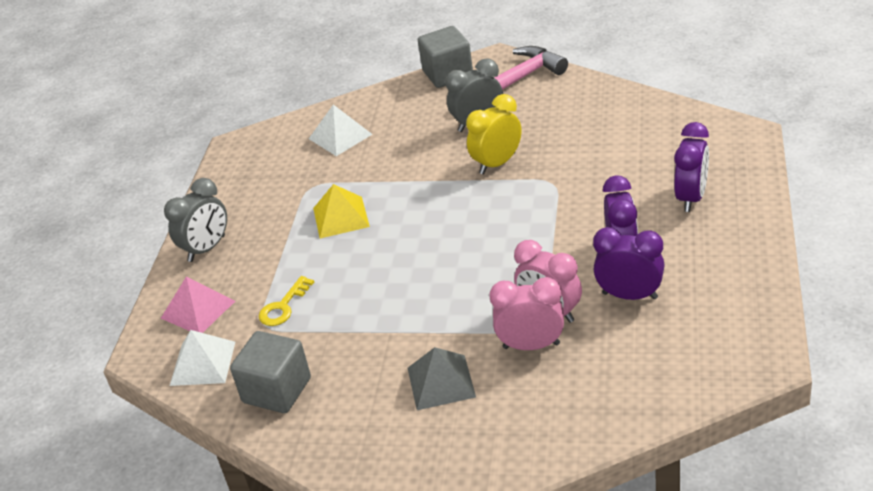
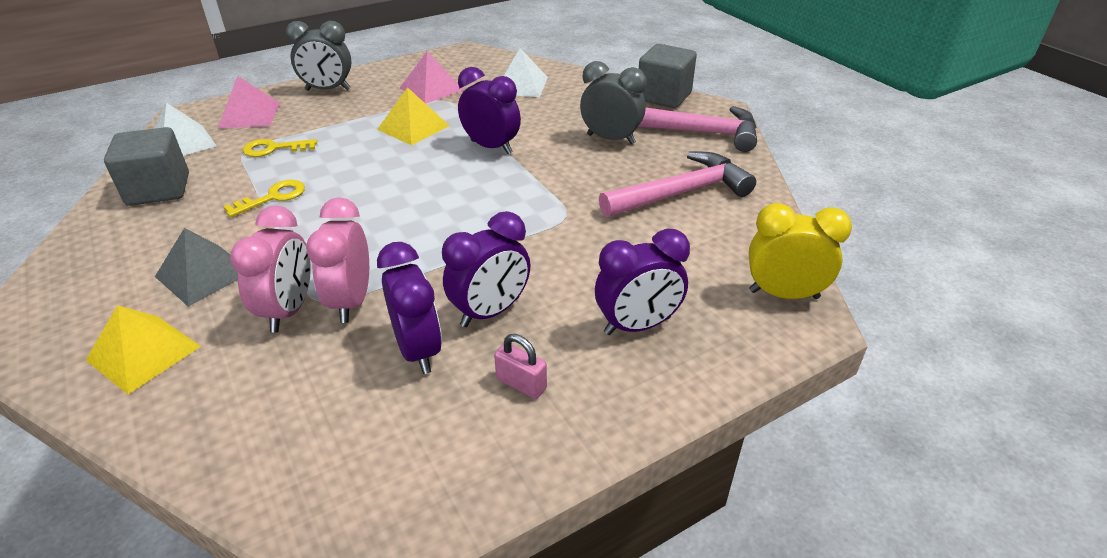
camera: 45 degrees right, 0 degrees up
yellow clock [466,94,522,174] -> yellow clock moved to [749,203,852,299]
pink clock [489,277,564,350] -> pink clock turned 45 degrees clockwise [230,205,311,333]
none -> yellow pyramid [86,305,201,394]
none -> yellow key [223,180,305,217]
none -> pink pyramid [400,52,464,104]
none -> purple clock [458,67,521,154]
none -> pink padlock [494,334,547,399]
none -> pink hammer [599,152,756,217]

